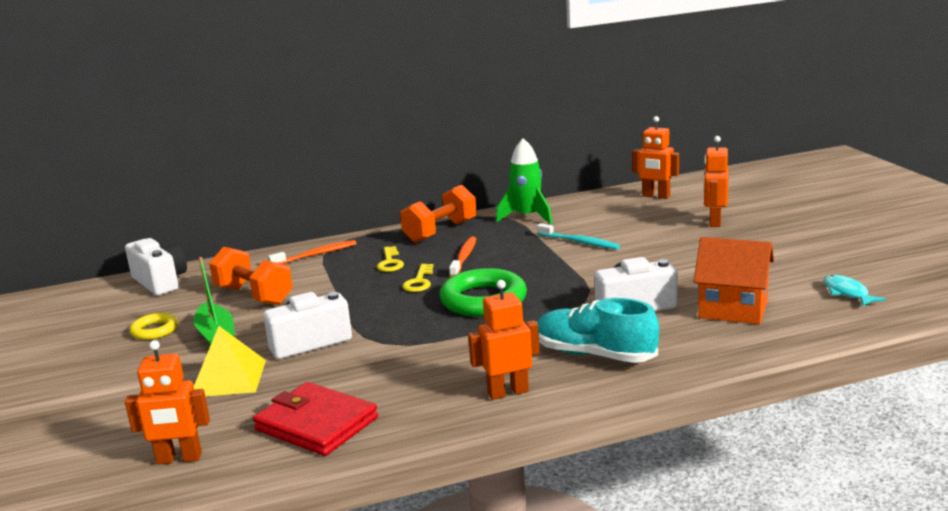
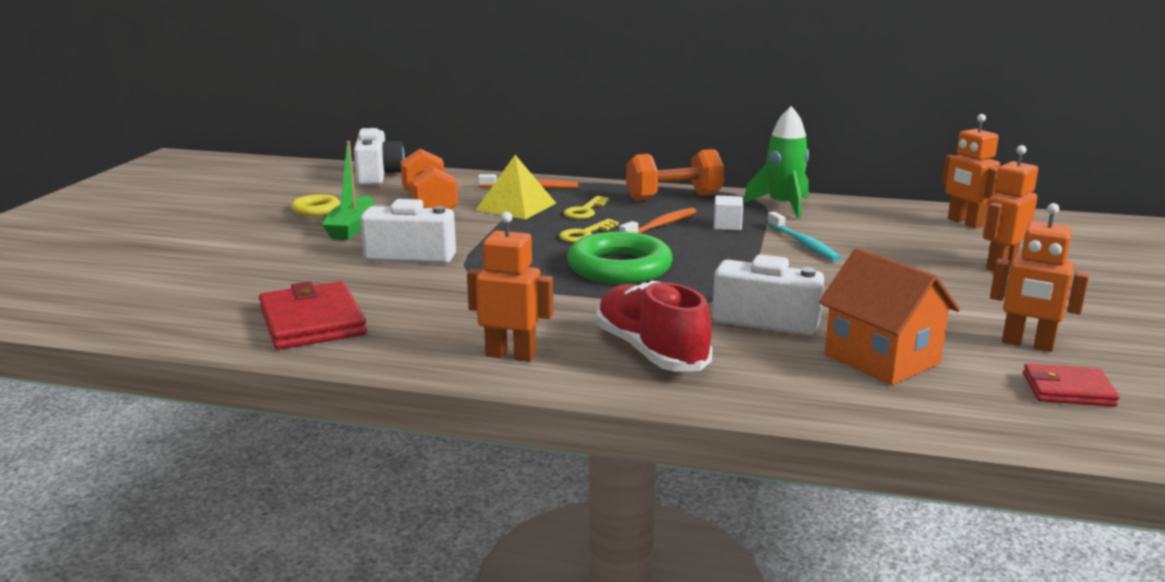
camera: 30 degrees right, 0 degrees up
orange robot [125,340,210,465] -> orange robot moved to [990,203,1089,352]
yellow pyramid [194,326,266,396] -> yellow pyramid moved to [476,155,556,219]
turquoise shoe [537,298,659,363] -> red shoe [596,281,712,371]
turquoise fish [823,275,886,307] -> red wallet [1023,363,1120,407]
none -> white cube [713,196,743,231]

